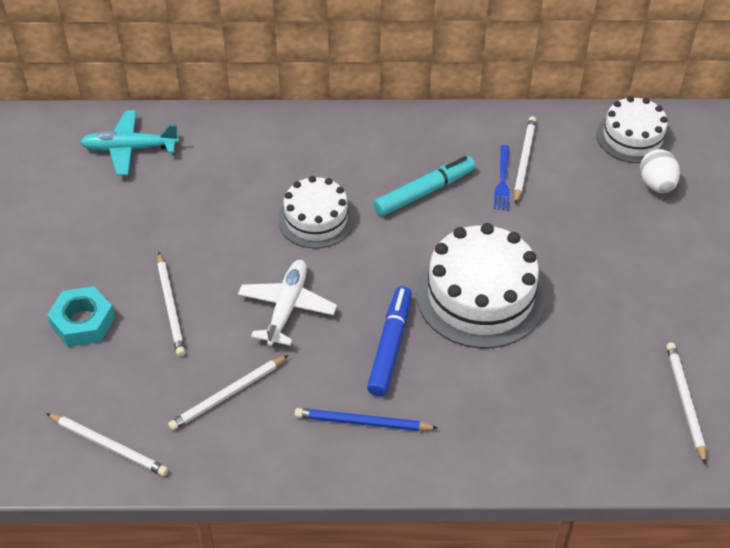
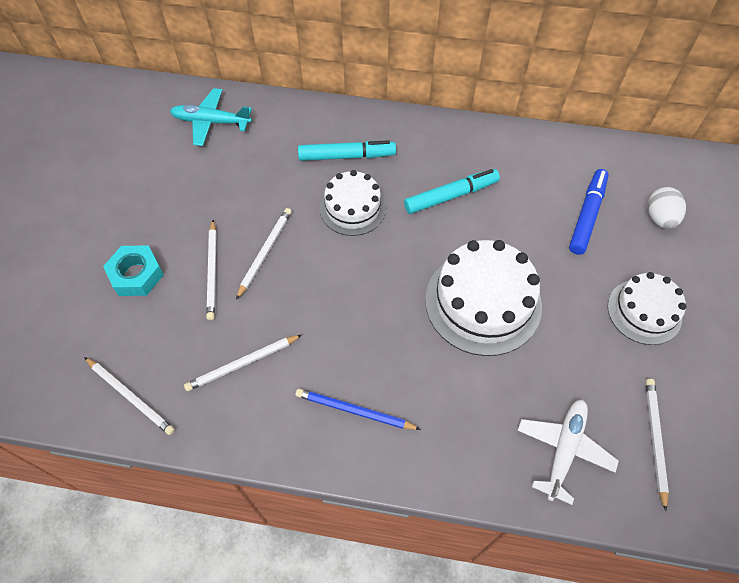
camera: 10 degrees right, 10 degrees up
white plane [238,260,337,346] -> white plane moved to [517,400,619,505]
blue marker [367,286,412,396] -> blue marker moved to [569,169,609,255]
blue fork [494,145,510,210] -> none
white pencil [514,116,536,204] -> white pencil moved to [236,208,292,300]
white cake [597,96,670,163] -> white cake moved to [608,272,686,345]
none -> turquoise marker [298,140,396,161]

